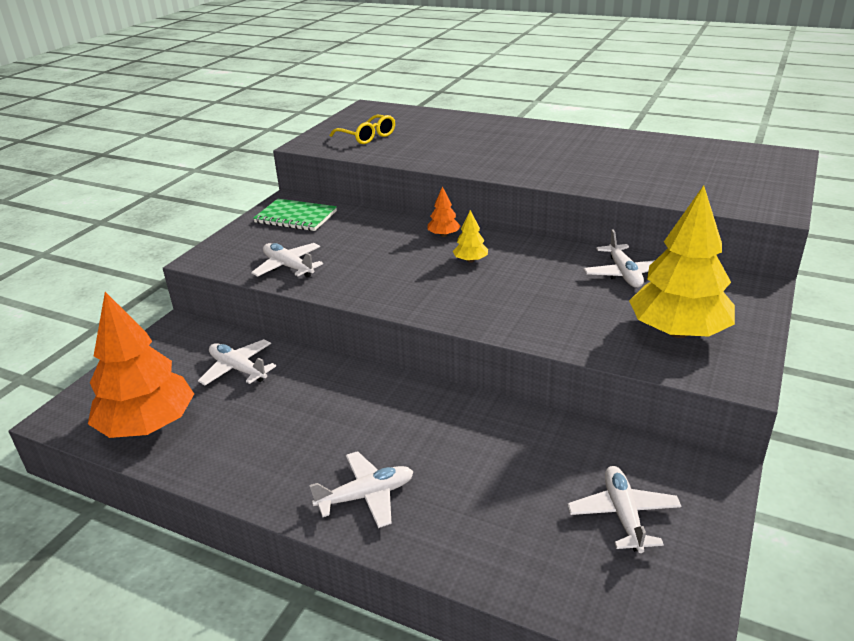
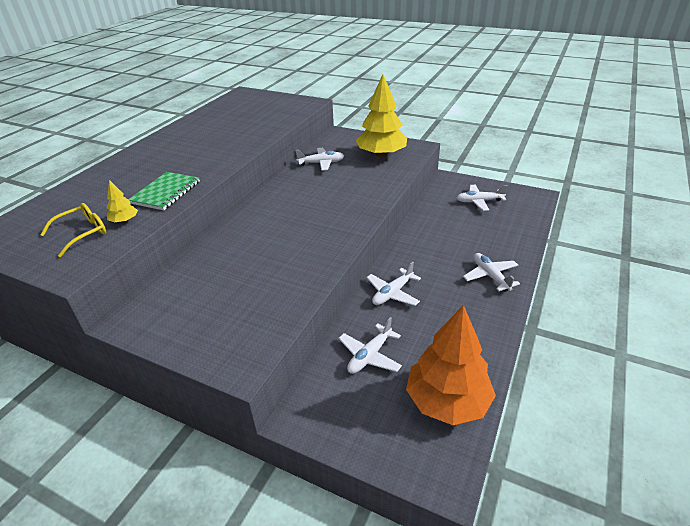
camera: 90 degrees left, 5 degrees up
white plane [251,243,323,278] -> white plane moved to [366,262,421,306]
green notebook [253,199,337,231] -> green notebook moved to [128,172,200,210]
orange tree [427,186,461,237] -> none
yellow tree [453,210,488,263] -> yellow tree moved to [106,180,138,223]

